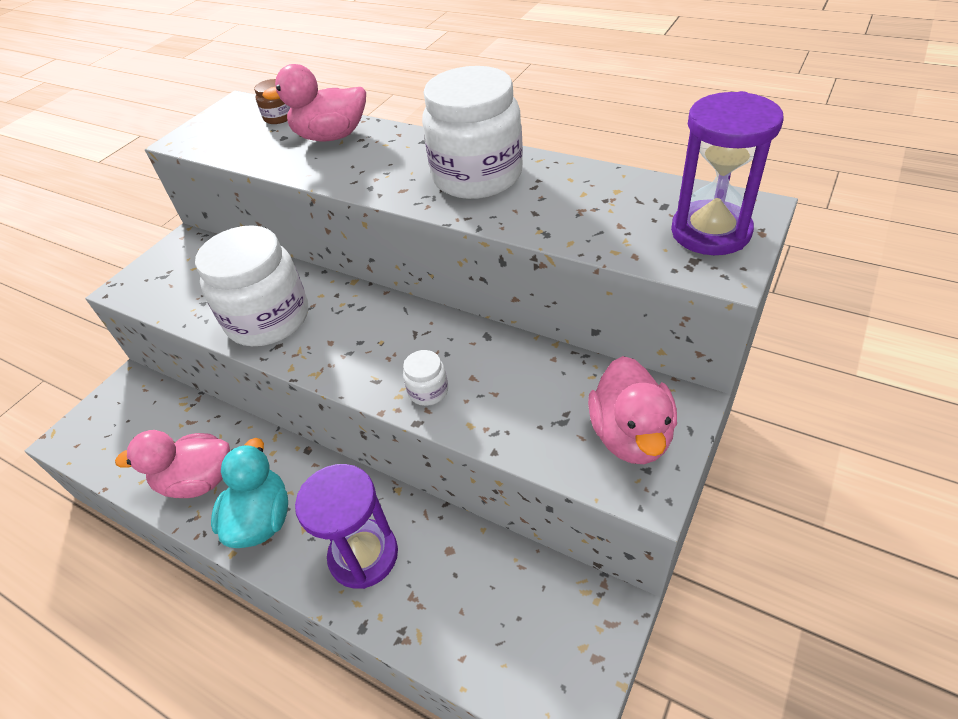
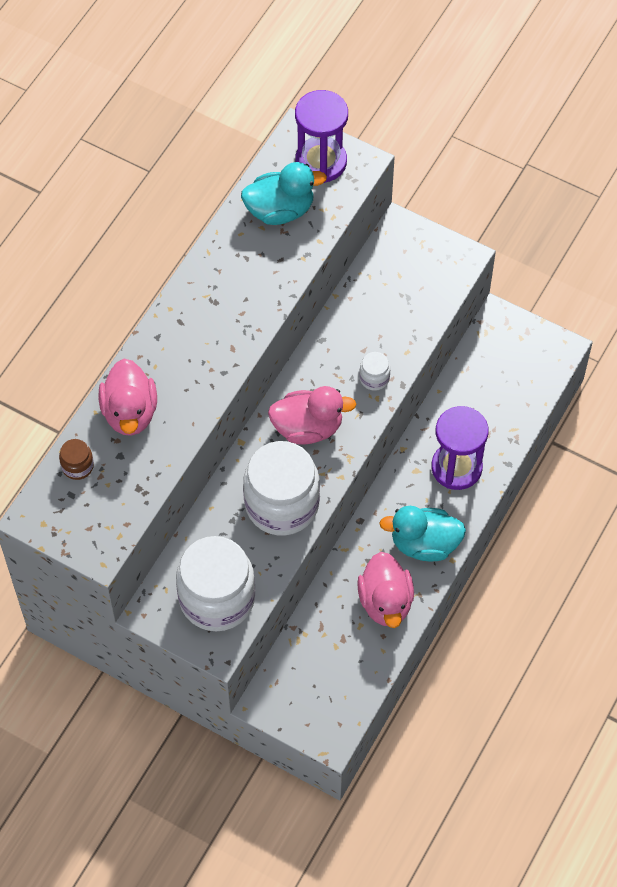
camera: 95 degrees left, 15 degrees up
white jar [422,66,523,199] -> white jar moved to [176,536,256,632]
pink duck [588,356,677,464] -> pink duck moved to [268,386,356,445]
none -> turquoise duck [241,162,327,225]

